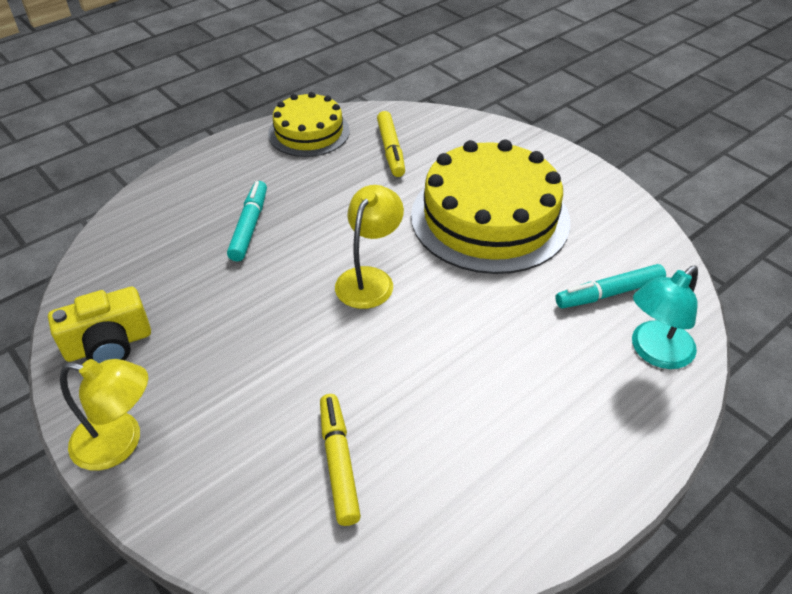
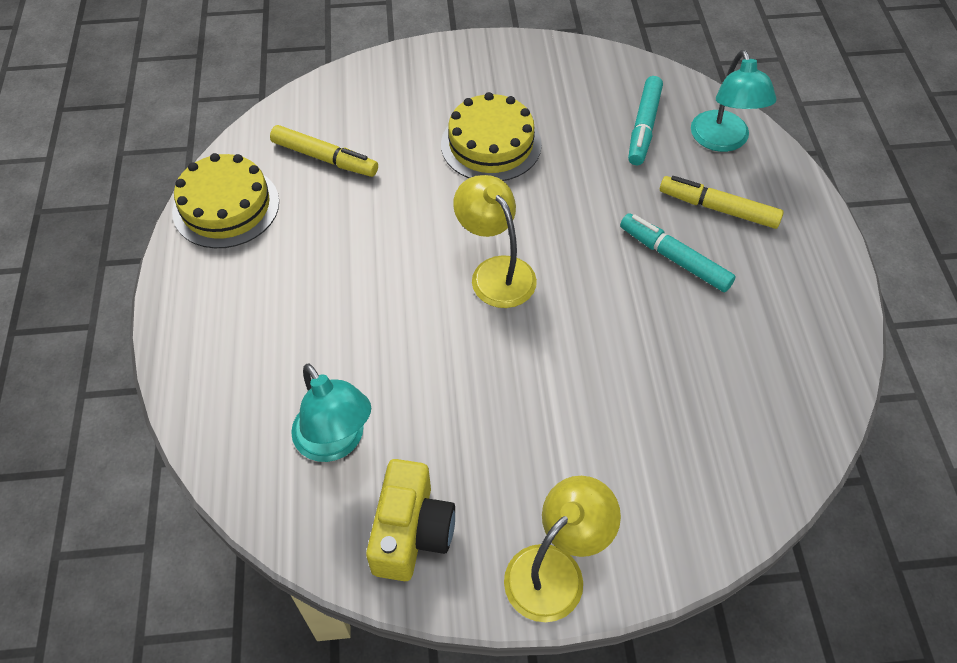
camera: 55 degrees left, 10 degrees up
turquoise marker [227,181,267,261] -> turquoise marker moved to [620,213,736,292]
yellow marker [320,394,361,526] -> yellow marker moved to [660,176,784,229]
yellow cake [411,140,570,274] -> yellow cake [441,92,542,181], size x0.58
none -> turquoise lamp [291,363,371,462]

